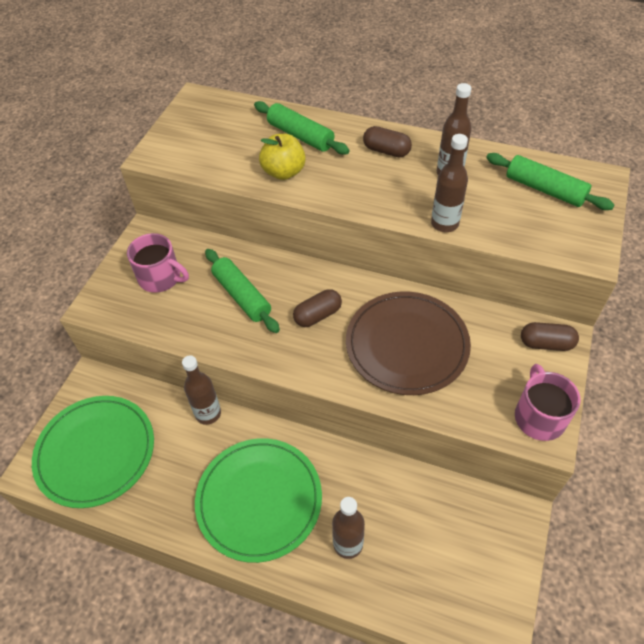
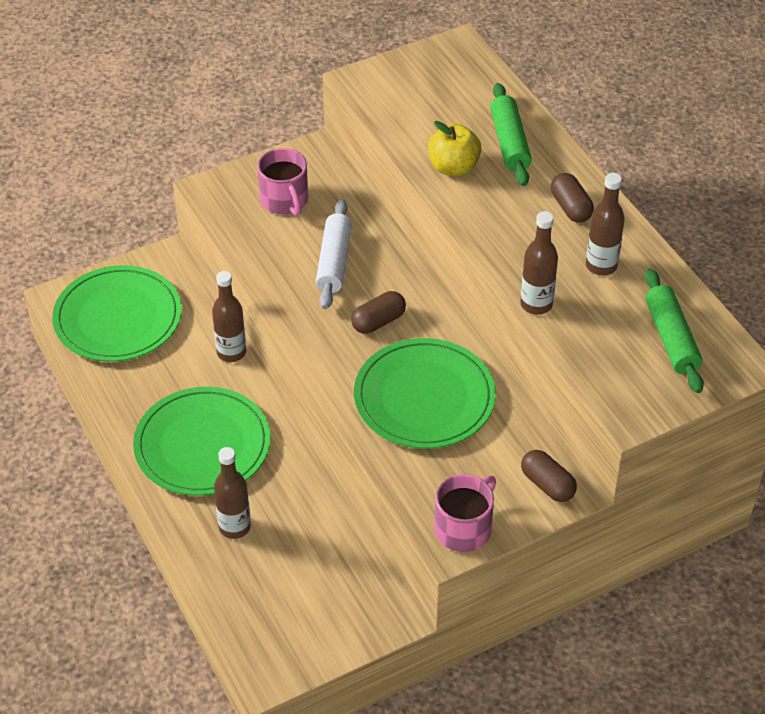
camera: 40 degrees right, 5 degrees down
green rolling pin [205,249,280,333] -> white rolling pin [316,199,352,309]
brown capsule [293,289,342,327] -> brown capsule turned 45 degrees counterclockwise [351,291,406,334]
brown plate [346,291,471,395] -> green plate [354,338,496,449]

